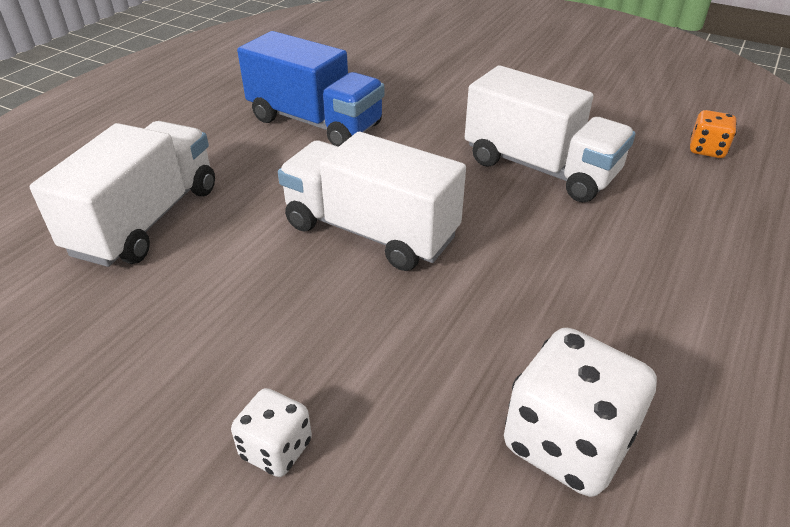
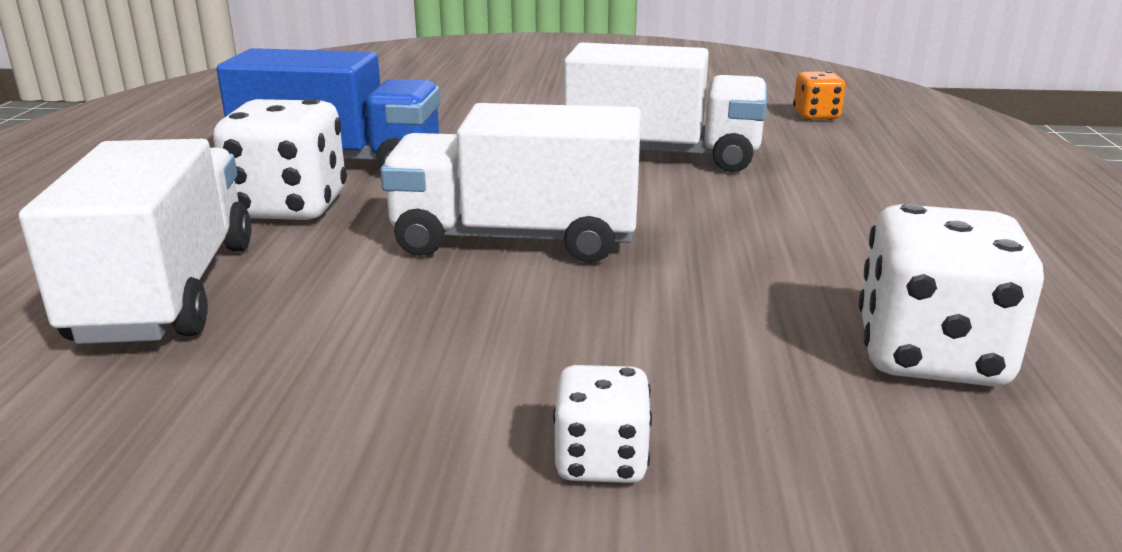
camera: 25 degrees left, 15 degrees down
none -> white dice [213,99,347,220]

